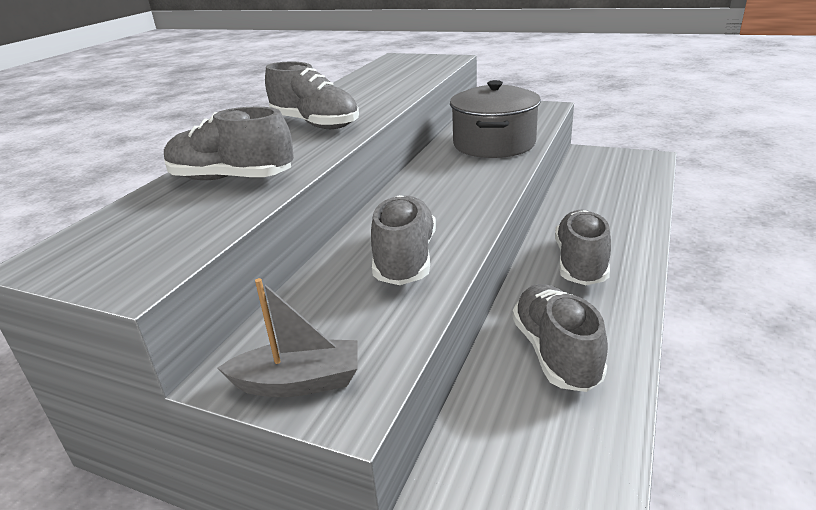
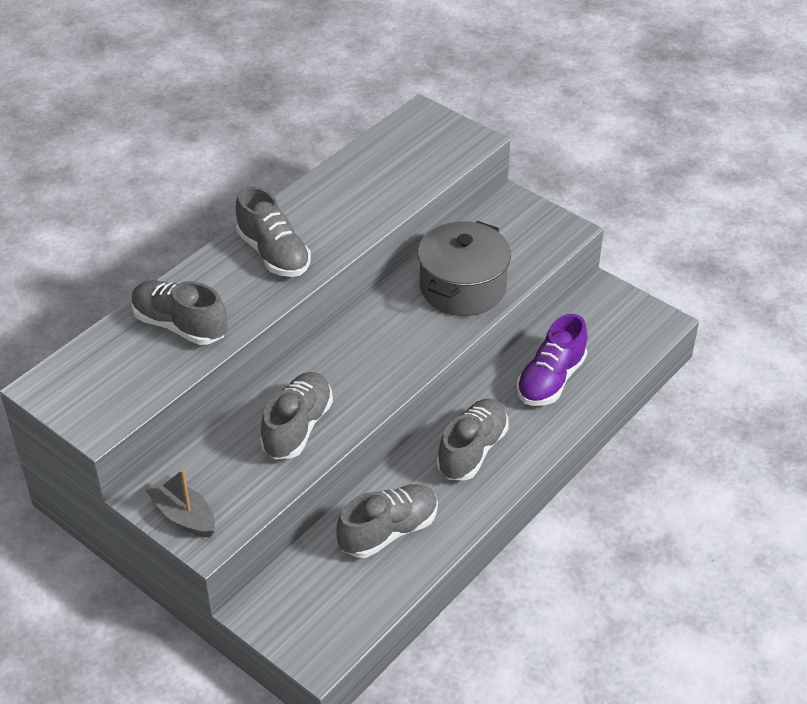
camera: 15 degrees right, 15 degrees up
grey boat [218,278,358,397] -> grey boat turned 150 degrees counterclockwise [146,469,215,537]
grey shoe [512,284,608,392] -> grey shoe turned 45 degrees clockwise [336,484,438,558]
none -> purple shoe [516,314,587,406]

